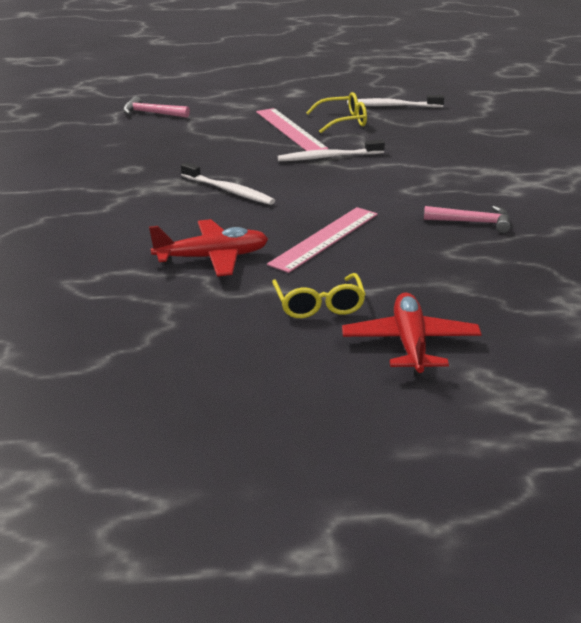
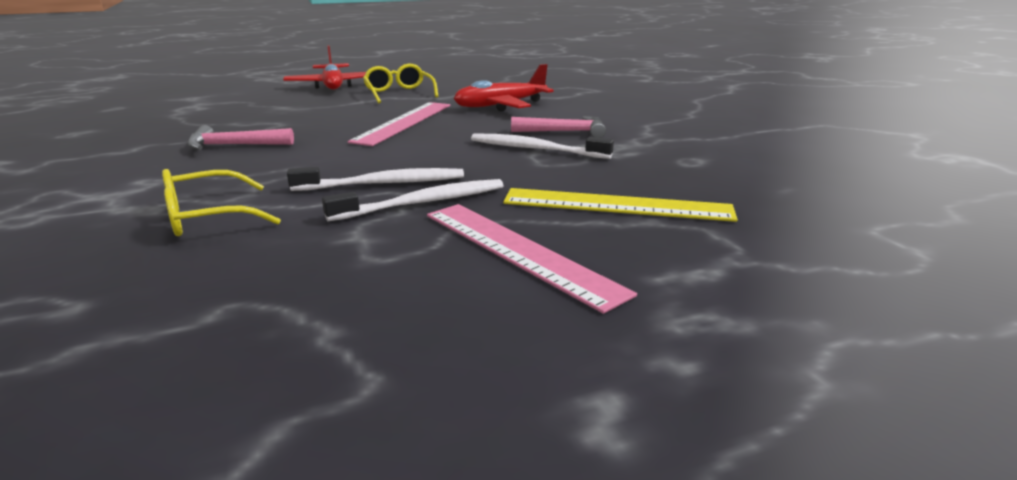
camera: 165 degrees right, 5 degrees down
pink hammer [123,96,190,118] -> pink hammer moved to [511,116,606,138]
yellow glasses [306,92,367,133] -> yellow glasses moved to [162,169,281,236]
white toothbrush [347,95,444,108] -> white toothbrush moved to [287,167,464,191]
none -> yellow ruler [503,188,738,222]

